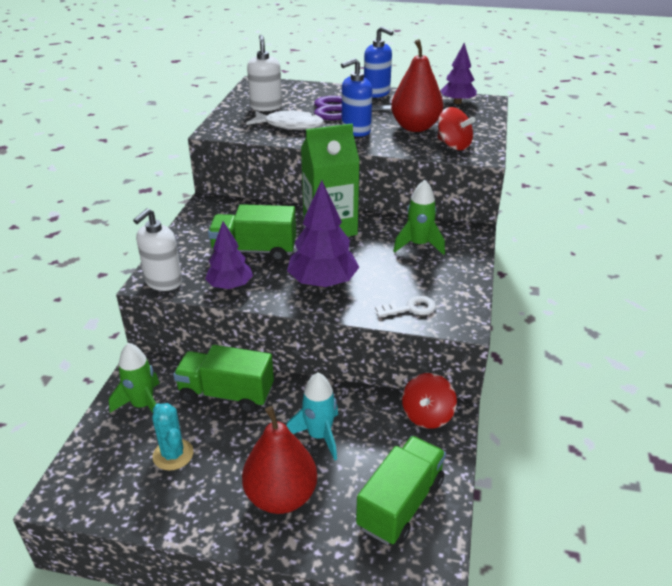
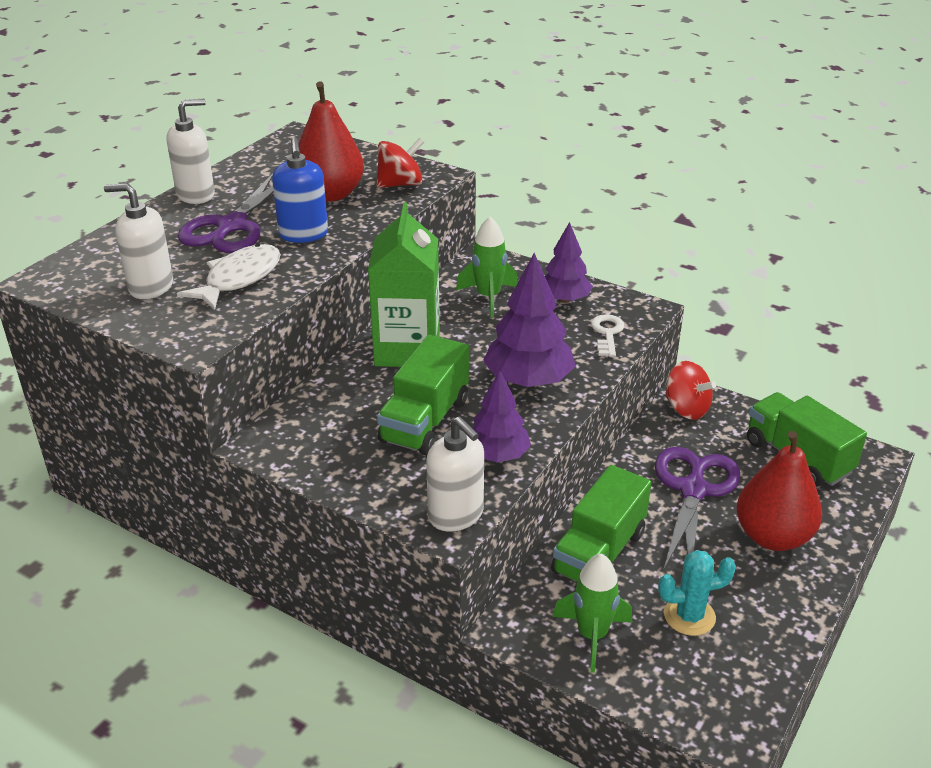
camera: 70 degrees left, 0 degrees up
turquoise rocket [287,372,338,461] -> purple scissors [655,447,740,571]
blue soap dispenser [364,26,394,98] -> white soap dispenser [166,99,215,204]
purple tree [440,43,477,104] -> purple tree moved to [545,222,593,303]

